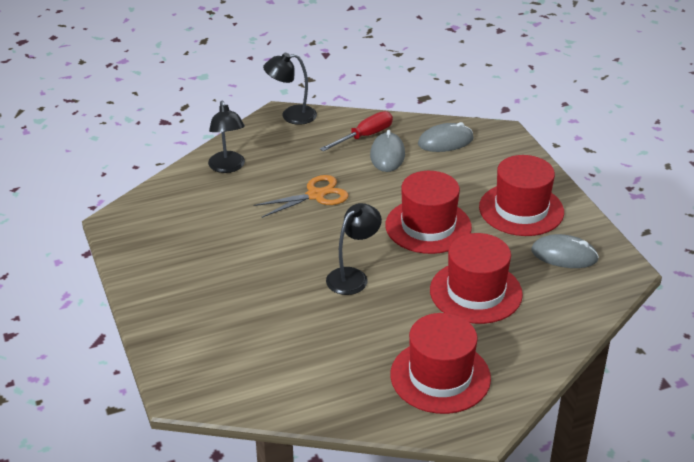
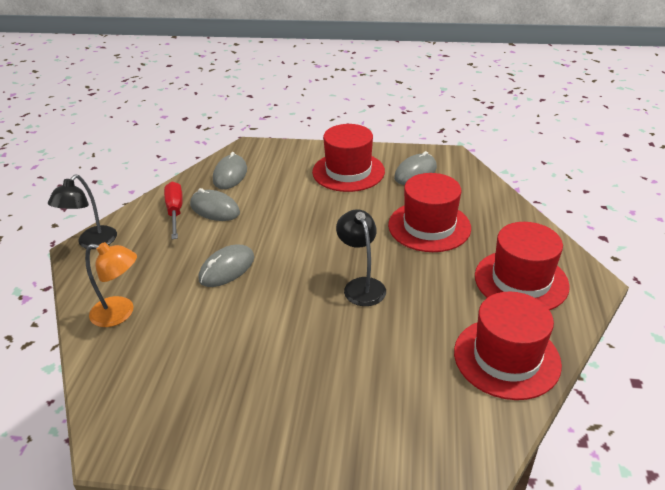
camera: 60 degrees left, 0 degrees up
black lamp [208,101,245,173] -> orange lamp [85,242,137,327]
orange scissors [254,175,348,218] -> grey mouse [198,244,254,287]
red hat [385,171,472,254] -> red hat moved to [454,292,562,400]

